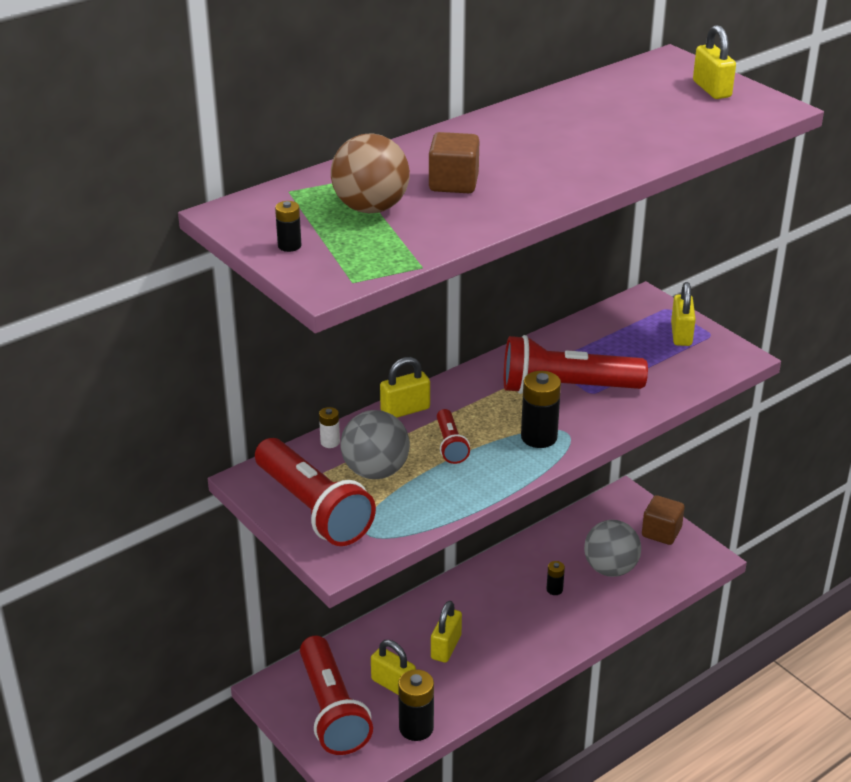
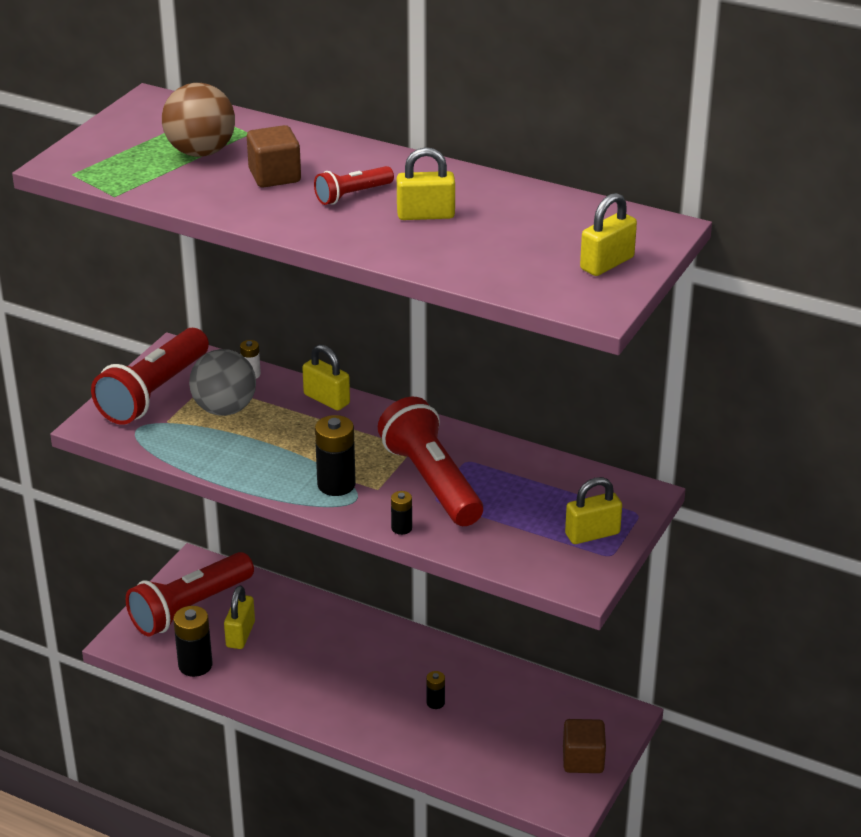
camera: 65 degrees right, 0 degrees up
black battery [275,201,302,252] -> black battery moved to [391,491,412,535]
yellow padlock [431,601,462,663] -> yellow padlock moved to [397,147,455,220]
red flashlight [437,409,470,464] -> red flashlight moved to [314,166,394,205]
grey ball [584,520,641,577] -> none

